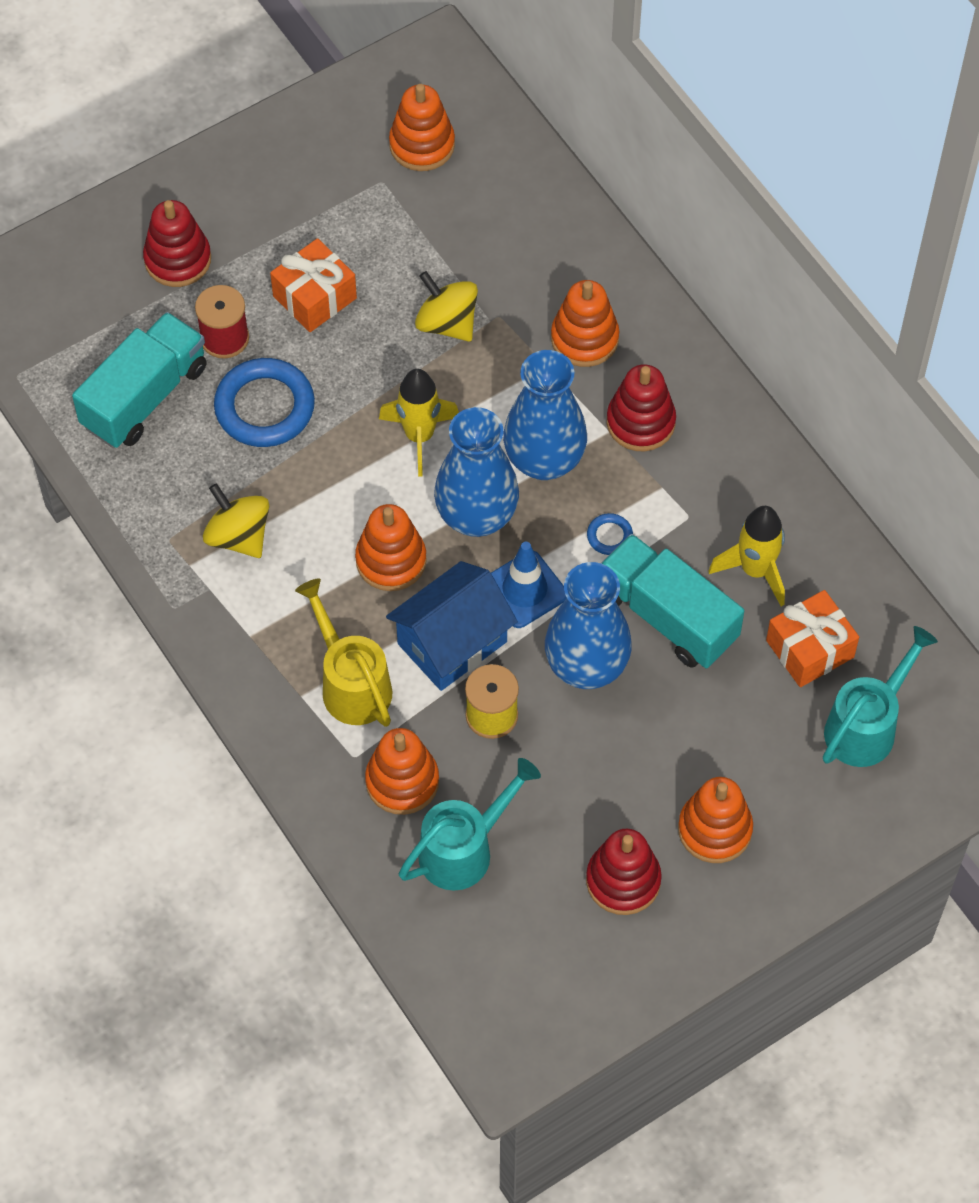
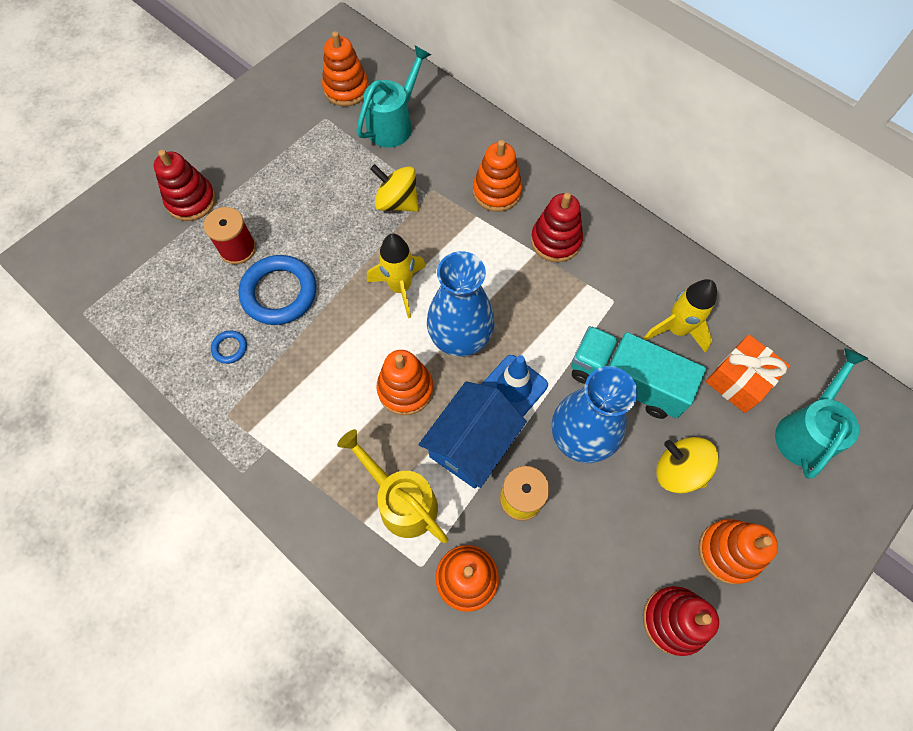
camera: 15 degrees left, 5 degrees up
turquoise truck [72,312,207,448] -> none
yellow spinning top [203,483,269,558] -> yellow spinning top moved to [656,437,719,494]
orange gift [270,238,357,332] -> none
turquoise watering can [399,758,541,891] -> turquoise watering can moved to [356,46,431,148]
blue vase [503,350,587,480] -> none
blue ring [587,513,633,555] -> blue ring moved to [211,330,247,364]

